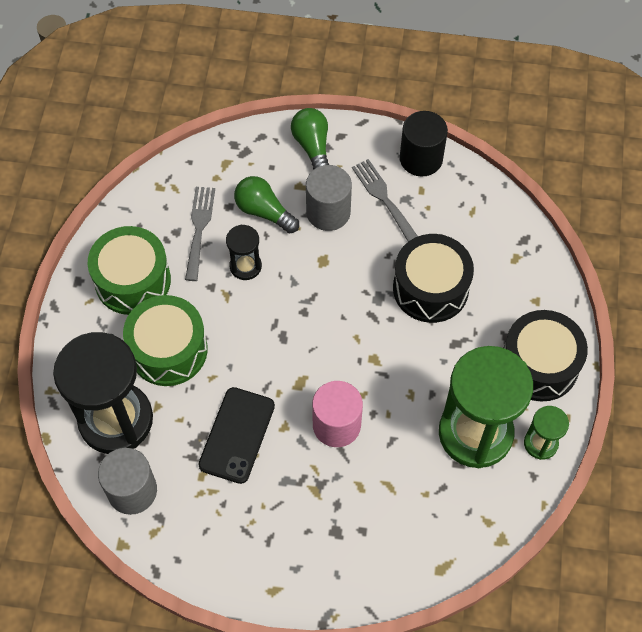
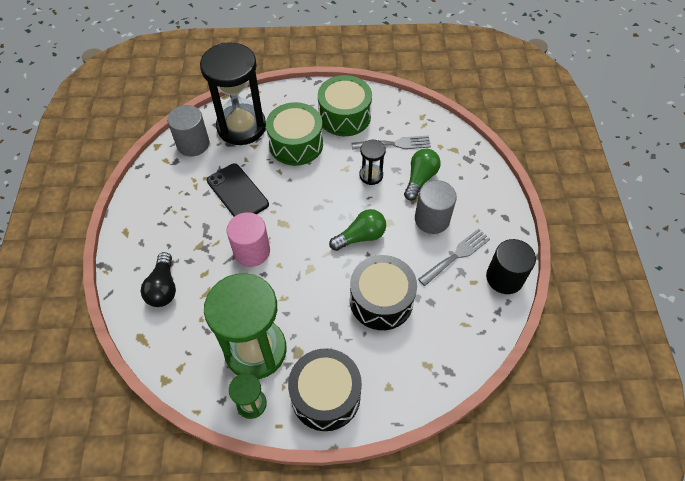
camera: 80 degrees right, 5 degrees down
black phone [198,387,275,484] -> black phone turned 45 degrees clockwise [207,163,269,216]
green light bulb [291,108,329,170] -> green light bulb moved to [329,209,386,251]
none -> black light bulb [141,252,176,307]

